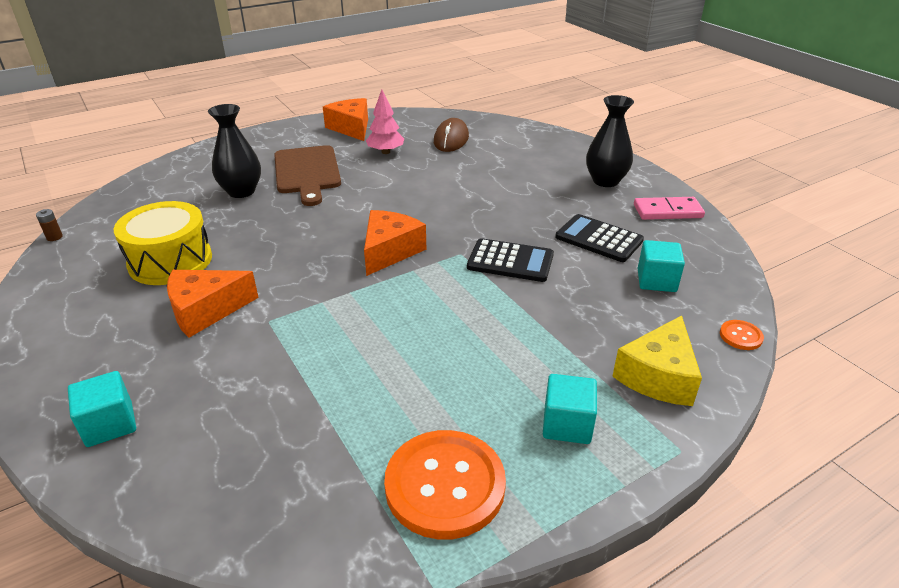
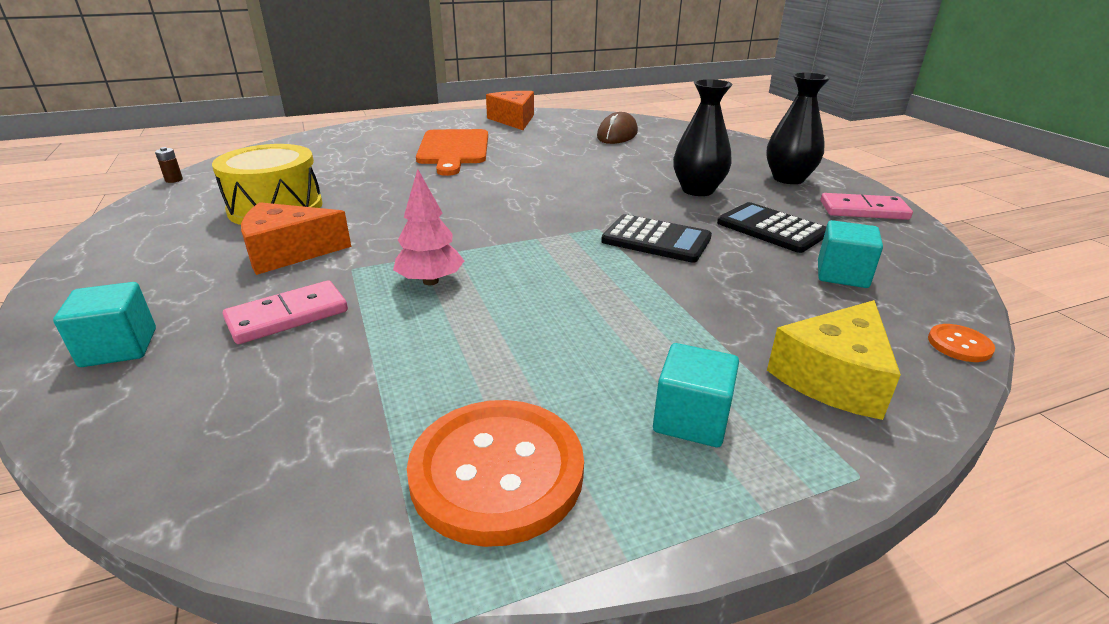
camera: 10 degrees right, 5 degrees down
black vase [208,104,261,198] -> black vase moved to [673,79,732,196]
brown cutting board [274,145,341,206] -> orange cutting board [416,129,488,176]
orange cheese [364,210,427,276] -> none
pink tree [366,90,404,154] -> pink tree moved to [393,169,464,285]
none -> pink domino [223,280,348,344]

